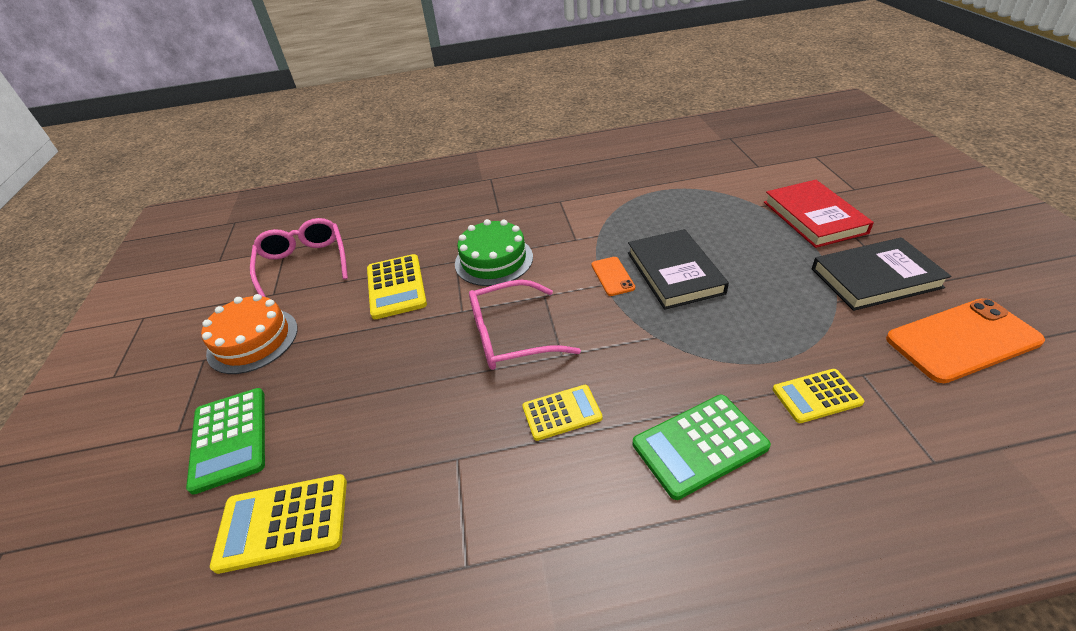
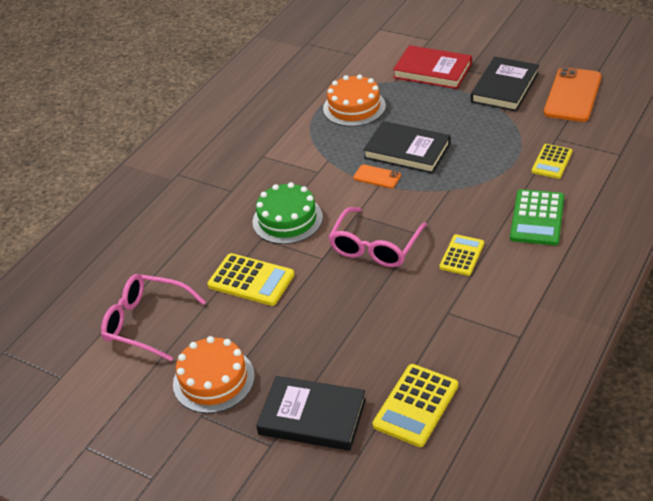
camera: 50 degrees left, 0 degrees up
green calculator [186,388,265,495] -> black book [256,376,366,451]
none -> orange cake [323,74,386,127]

